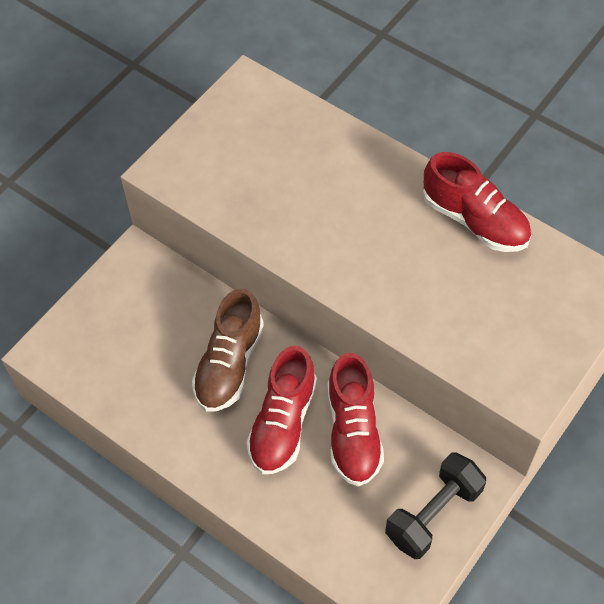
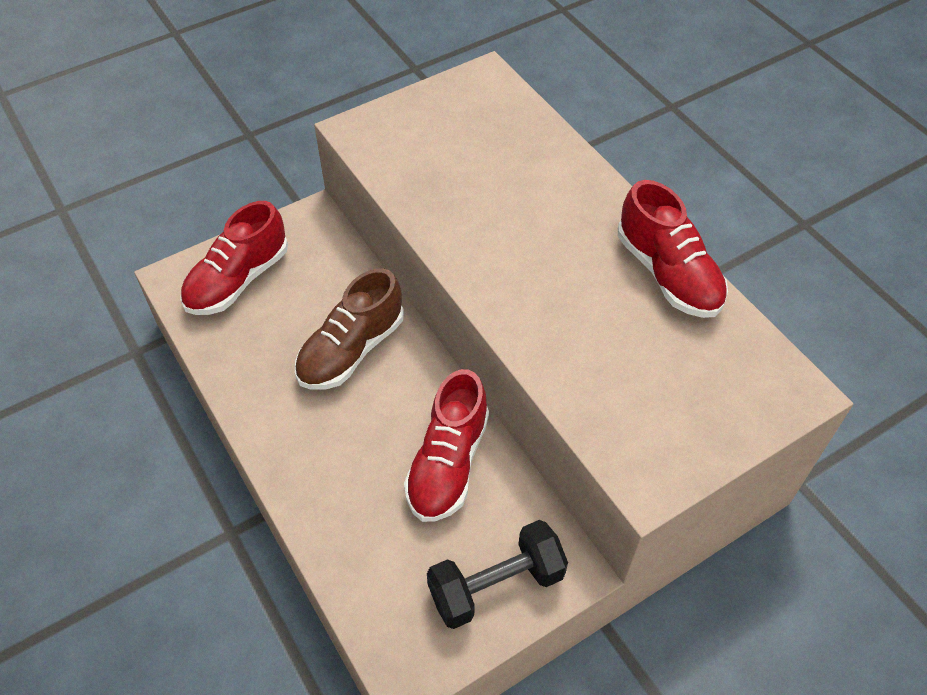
camera: 20 degrees right, 5 degrees down
red shoe [246,346,317,474] -> red shoe moved to [180,201,288,315]

